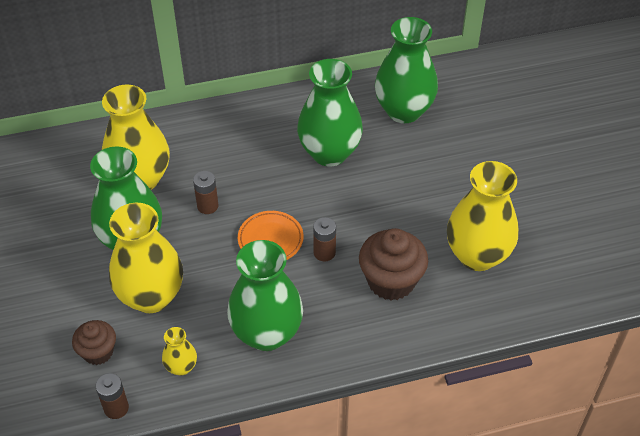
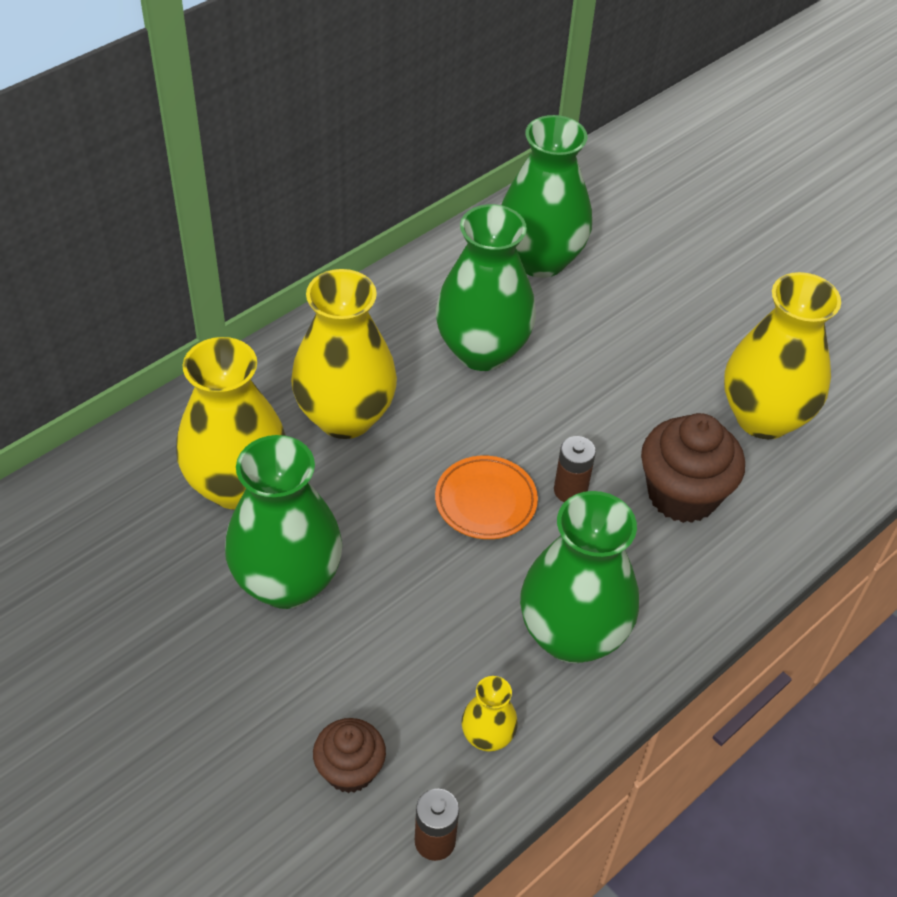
camera: 30 degrees left, 0 degrees up
yellow vase [109,203,183,313] -> yellow vase moved to [291,269,397,439]
brown battery [193,171,219,214] -> none

